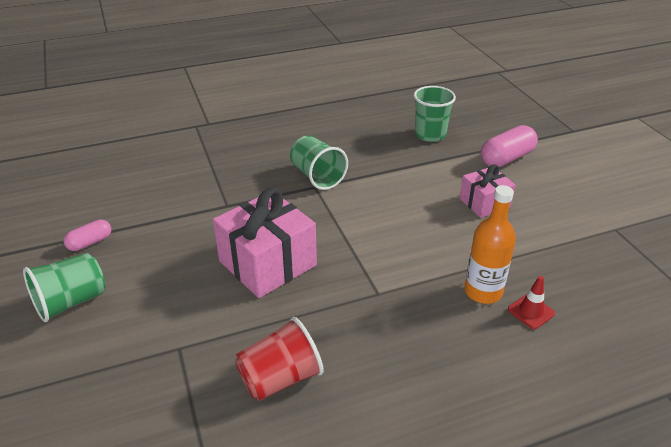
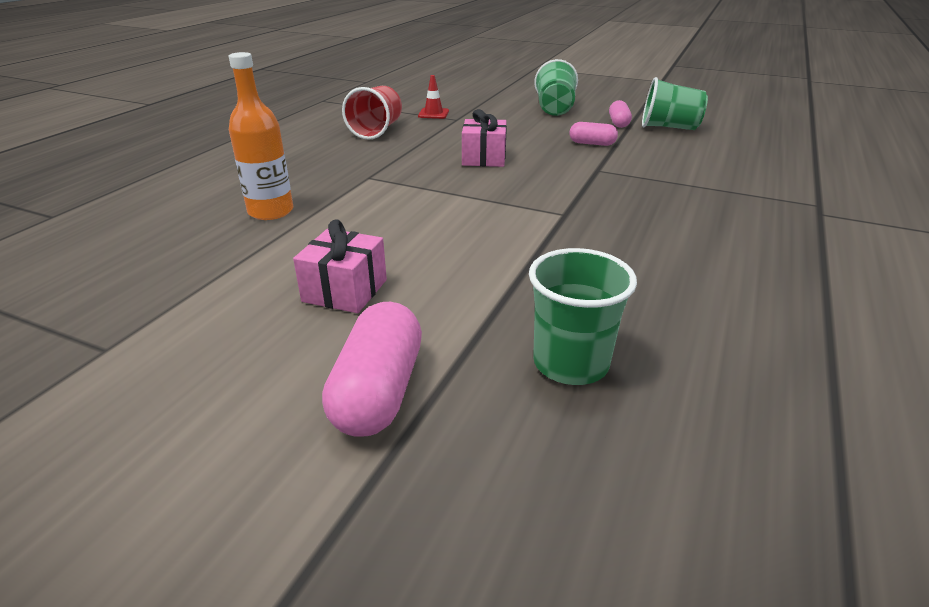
camera: 135 degrees right, 5 degrees down
pink gift [213,188,317,298] -> pink gift [462,109,507,167], size x0.58
green cup [290,136,348,190] -> green cup moved to [642,77,708,130]
red traffic cone [508,276,555,329] -> red traffic cone moved to [418,75,449,119]
none -> pink capsule [570,122,618,146]

